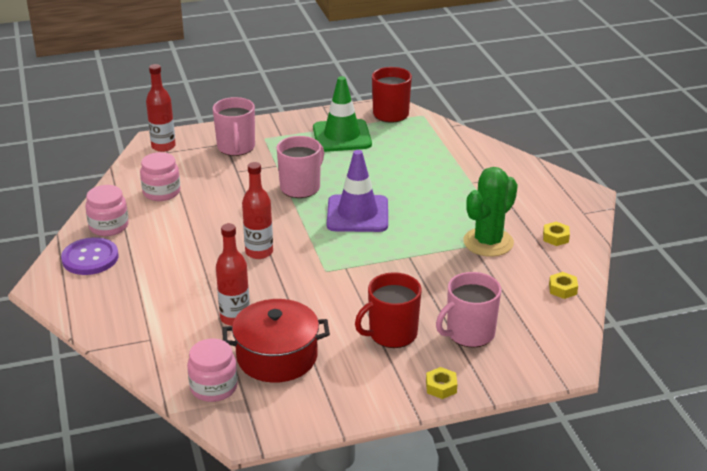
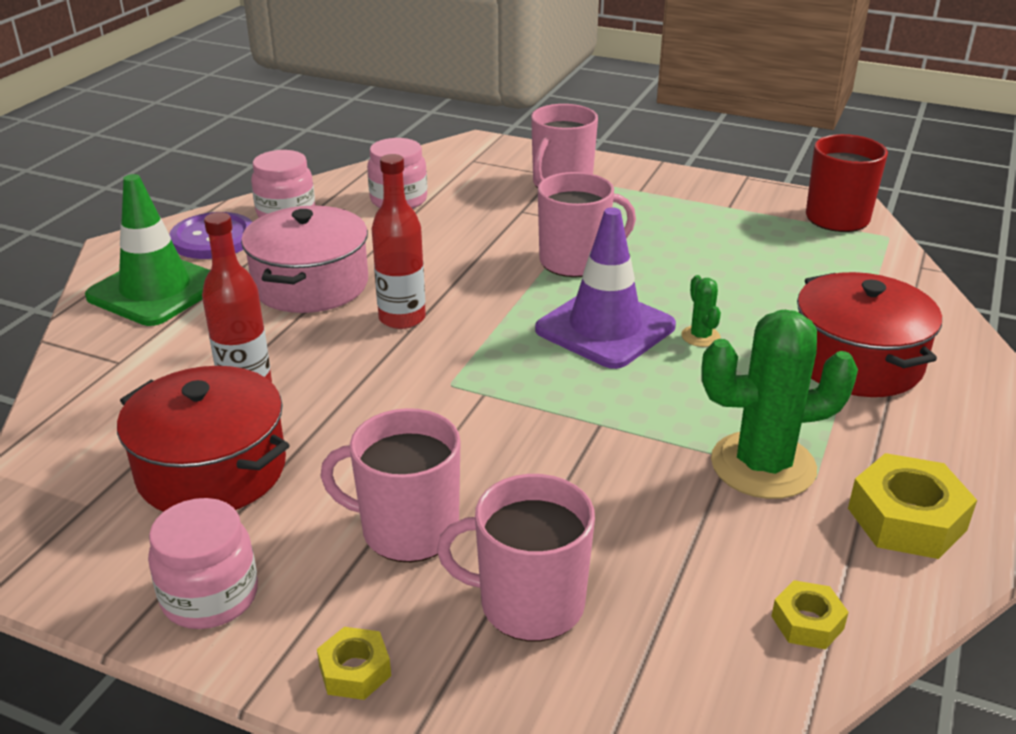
camera: 40 degrees right, 0 degrees up
red bottle [146,64,176,152] -> none
pink jar [187,339,238,402] -> pink jar moved to [148,498,258,629]
green traffic cone [313,76,372,152] -> green traffic cone moved to [85,174,210,326]
red mug [355,272,421,348] -> pink mug [320,408,460,562]
yellow nut [543,222,570,246] -> yellow nut [848,453,977,559], size x1.79
none -> pink pot [241,205,368,313]
none -> green cactus [681,275,721,347]
none -> red pot [797,272,942,397]

